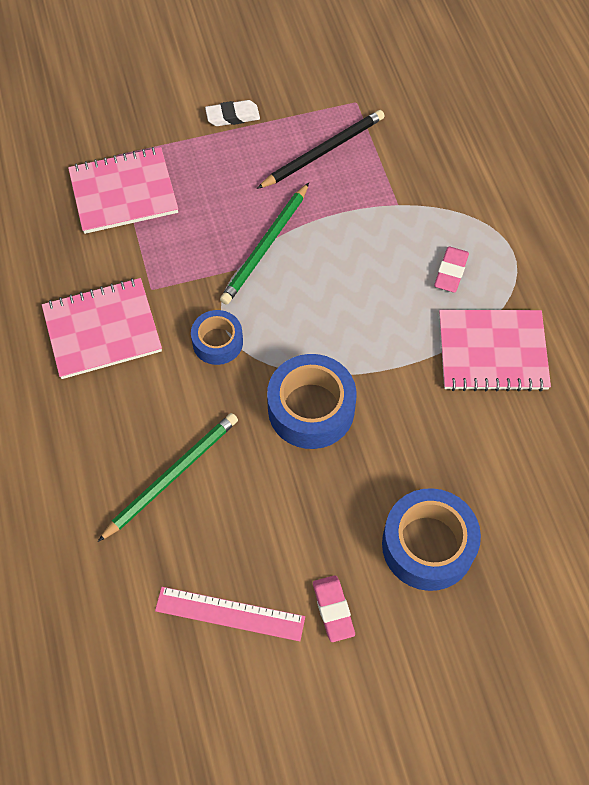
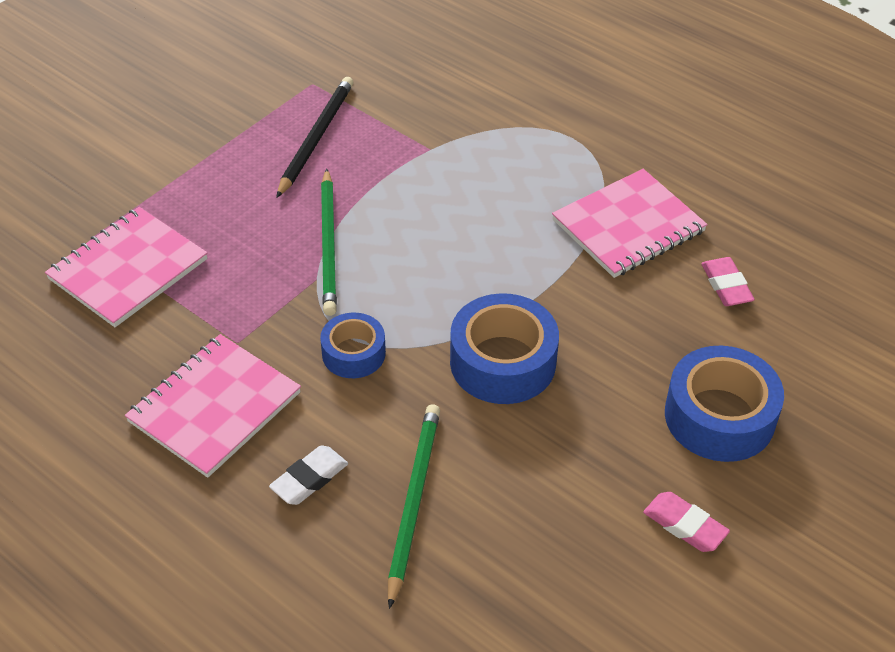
camera: 35 degrees left, 15 degrees down
pink ruler [155,587,305,641] -> none
white eraser [205,100,260,126] -> white eraser moved to [269,446,348,505]
pink eraser [434,247,469,293] -> pink eraser moved to [701,257,755,306]

